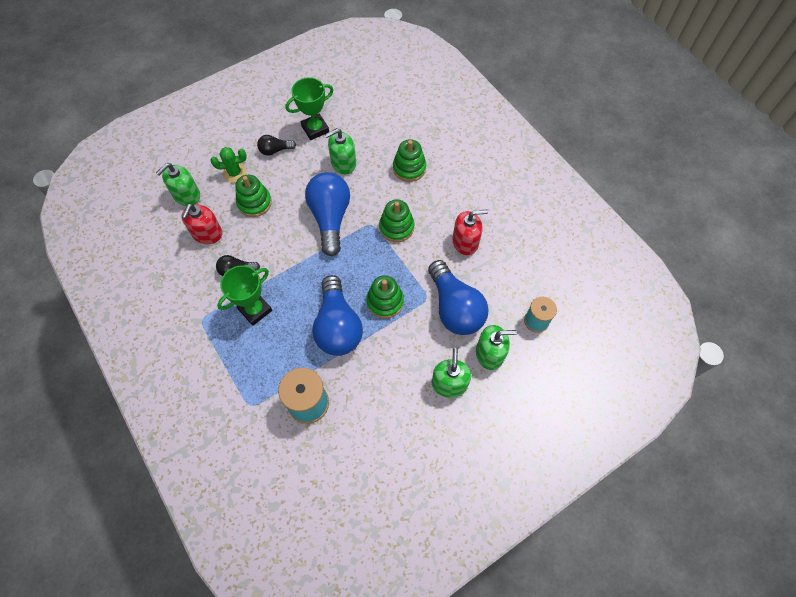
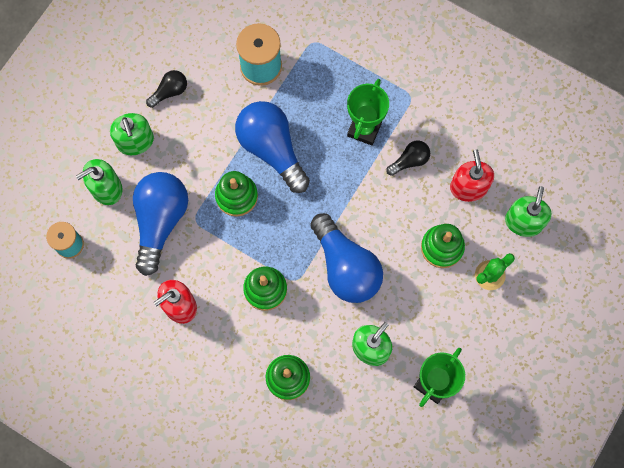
camera: 155 degrees right, 10 degrees up
black light bulb [257,135,296,156] -> black light bulb moved to [146,70,187,108]
blue light bulb [428,260,489,335] -> blue light bulb turned 60 degrees clockwise [133,172,188,276]

